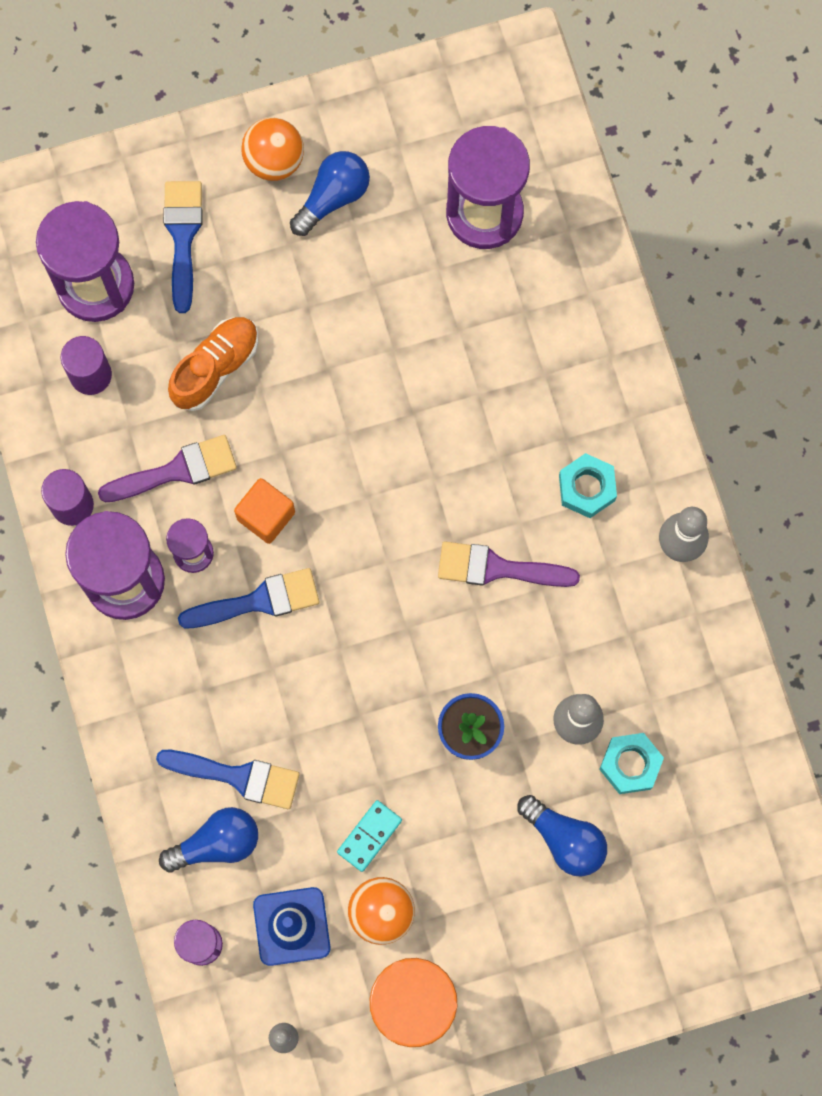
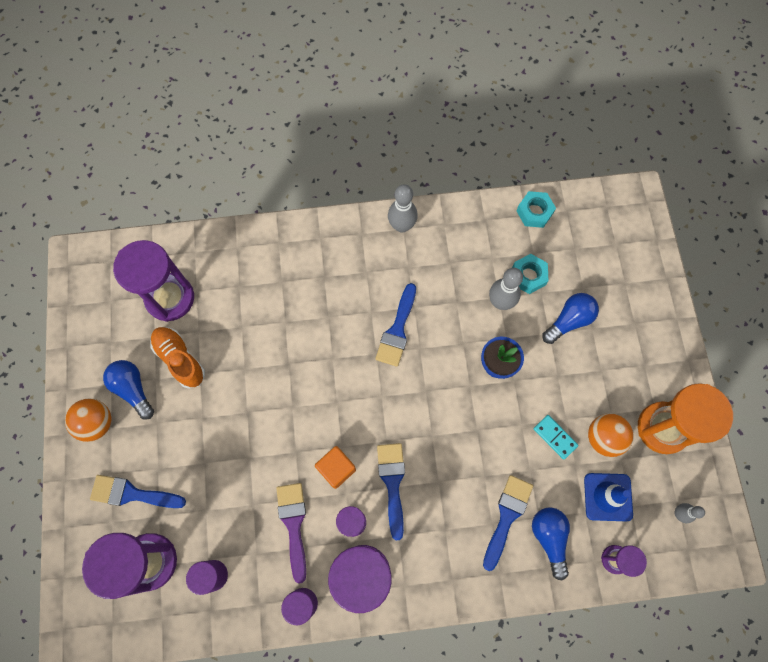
camera: 80 degrees left, 5 degrees down
orange shoe [168,317,258,411] -> orange shoe moved to [150,327,205,389]
purple brush [438,542,580,587] -> blue brush [375,283,416,367]
turquoise nut [559,453,617,518] -> turquoise nut moved to [517,191,556,228]

